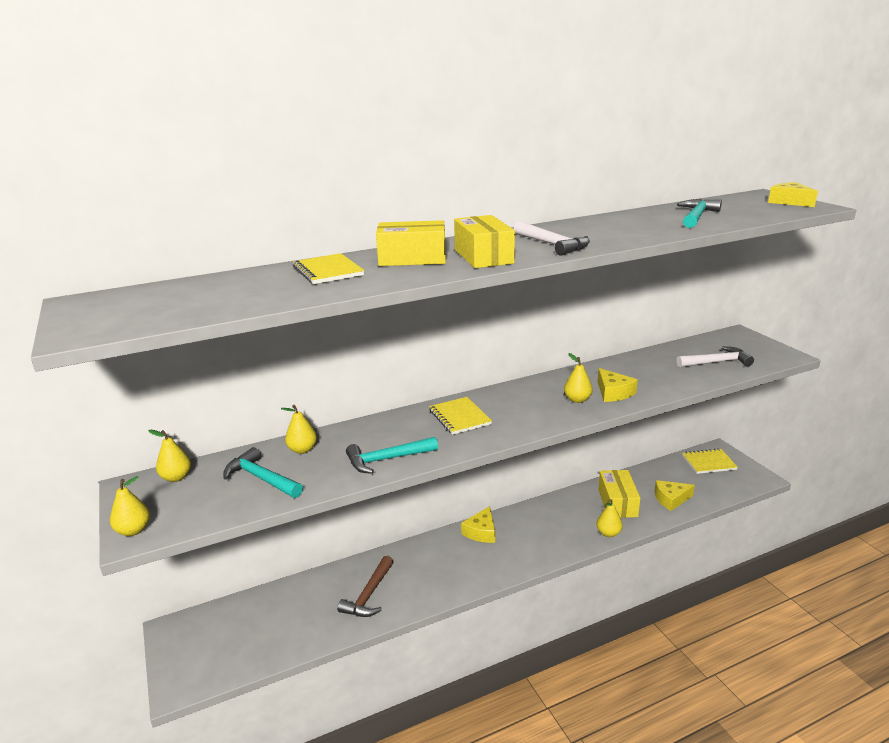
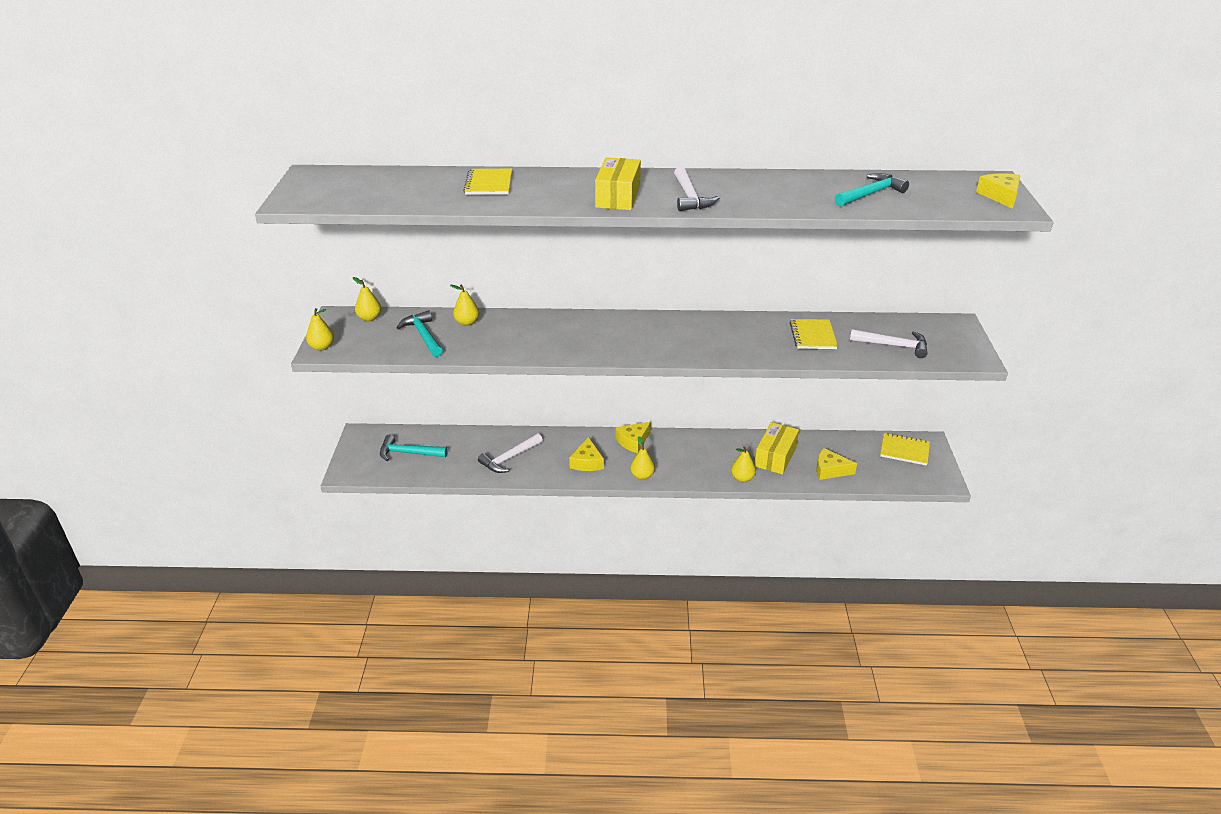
camera: 25 degrees right, 10 degrees up
brown hammer [337,556,393,617] -> white hammer [478,433,543,473]
turquoise hammer [346,437,438,474] -> turquoise hammer moved to [380,435,448,461]
yellow box [376,220,446,266] -> none
yellow notebook [429,397,492,435] -> yellow notebook moved to [790,319,838,349]
yellow pear [564,353,593,403] -> yellow pear moved to [630,436,655,480]
yellow cheese [598,368,638,402] -> yellow cheese moved to [569,437,604,471]

